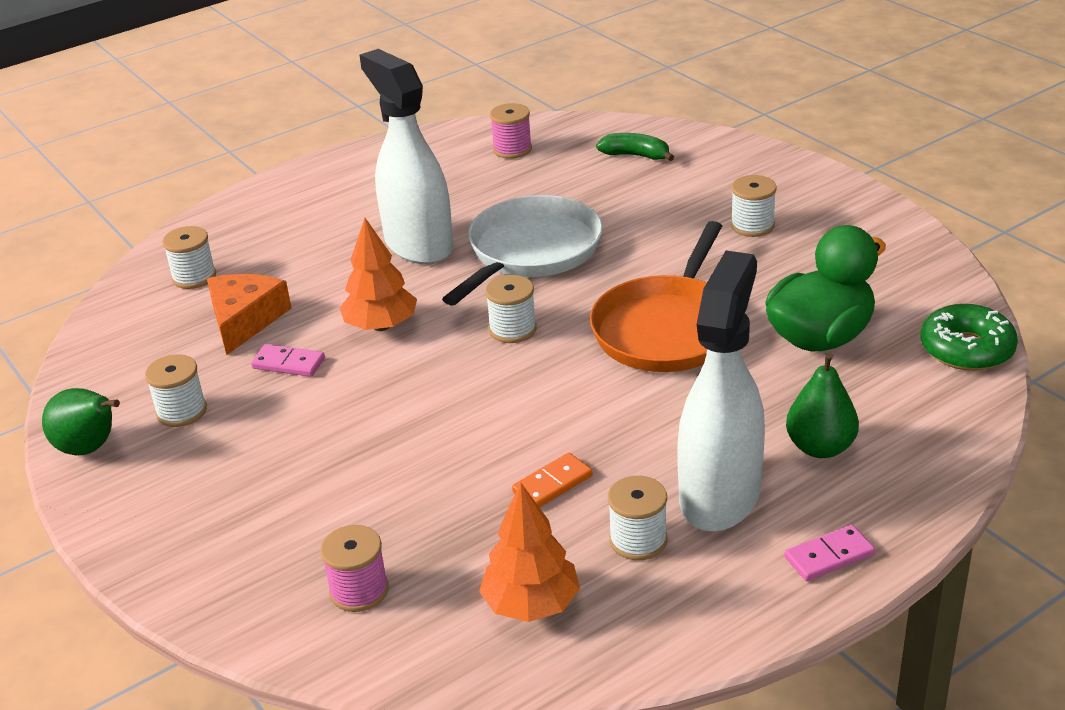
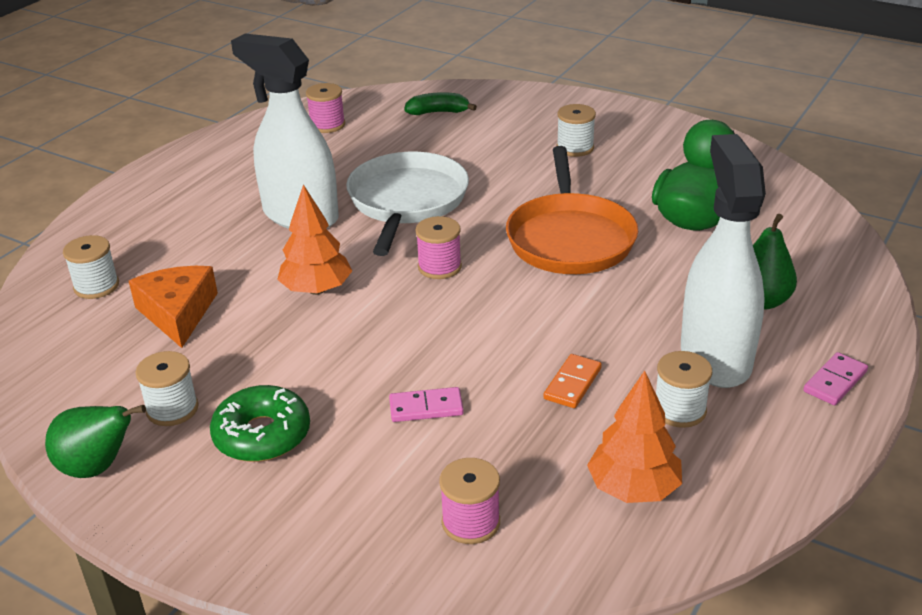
camera: 25 degrees left, 0 degrees up
pink domino [251,344,325,377] -> pink domino moved to [389,387,464,422]
white spool [485,275,537,343] -> pink spool [415,216,462,279]
green donut [920,304,1018,371] -> green donut moved to [210,385,310,462]

